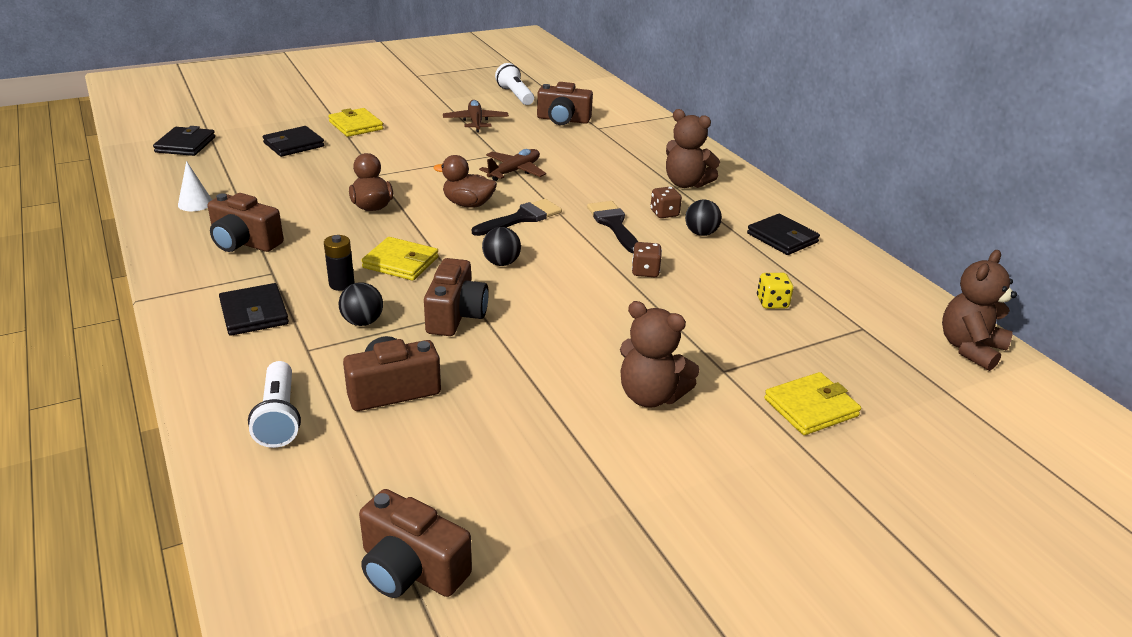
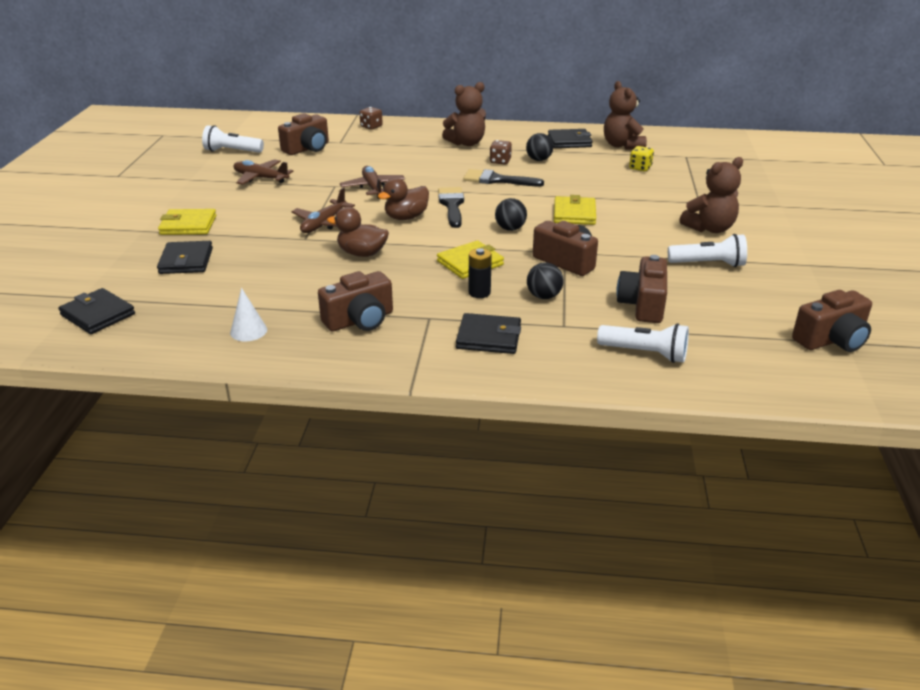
camera: 55 degrees left, 0 degrees up
brown dice [632,242,662,277] -> brown dice moved to [360,107,383,130]
yellow wallet [764,372,861,435] -> yellow wallet moved to [554,195,596,225]
brown teddy bear [942,250,1017,371] -> brown teddy bear moved to [604,81,647,150]
none -> brown plane [292,188,355,233]
none -> white flashlight [668,234,747,267]

